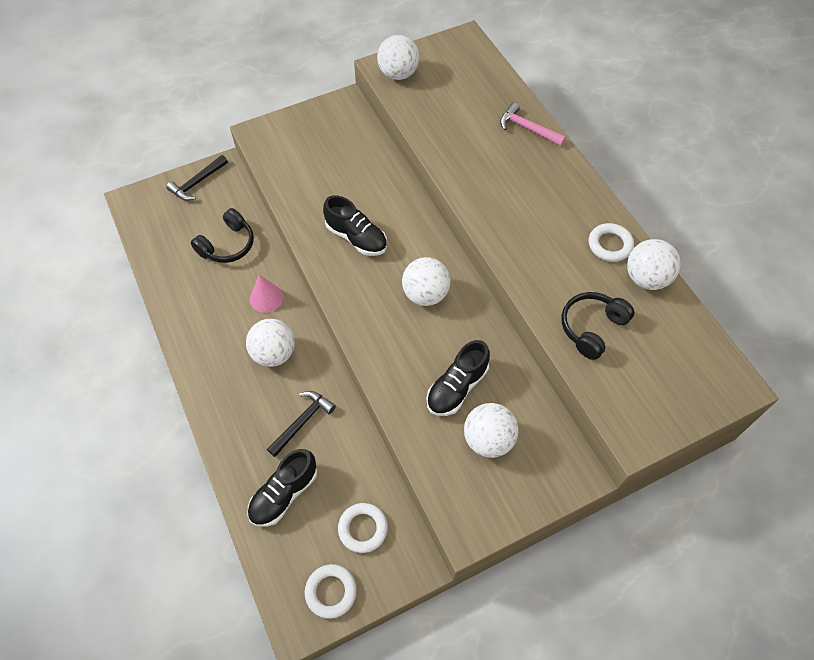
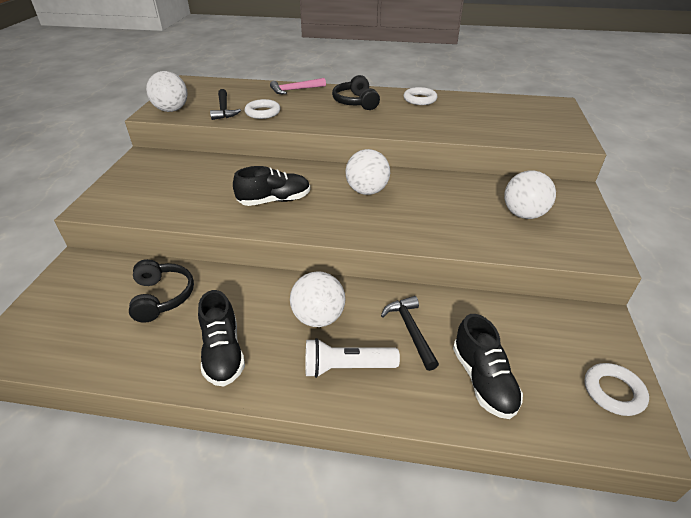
camera: 55 degrees left, 20 degrees down
black hammer [166,155,228,201] -> black hammer moved to [210,89,241,120]
pink cone [250,275,284,313] -> none
white ring [338,503,388,553] -> white ring moved to [245,99,280,119]
black shoe [427,340,490,416] -> black shoe moved to [198,290,245,386]
black headphones [561,292,635,360] -> black headphones moved to [332,75,380,110]
white ball [627,239,681,290] -> none
none -> white flashlight [305,338,400,378]

